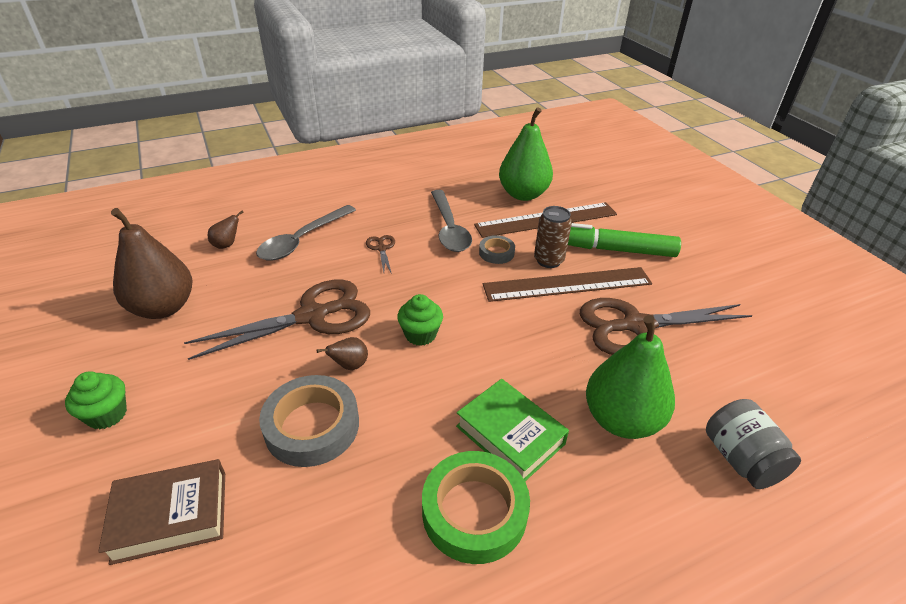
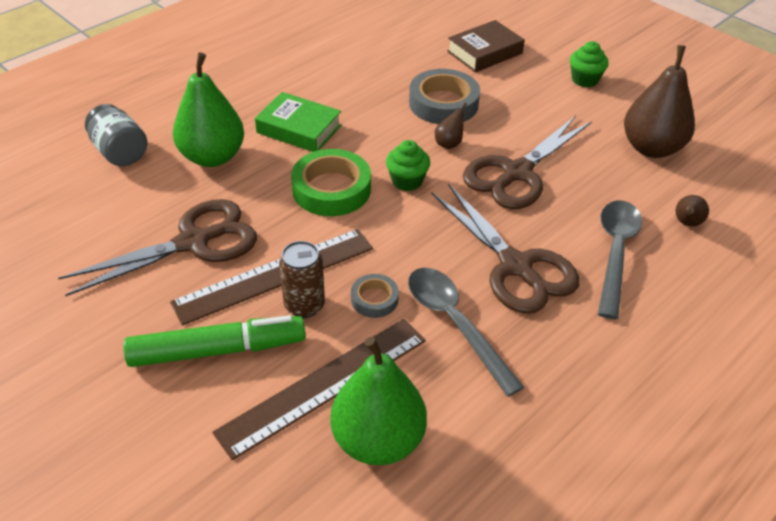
camera: 160 degrees right, 5 degrees up
brown scissors [366,235,395,274] -> brown scissors [431,183,580,314], size x2.34
green tape [422,451,530,564] -> green tape moved to [291,149,371,216]

